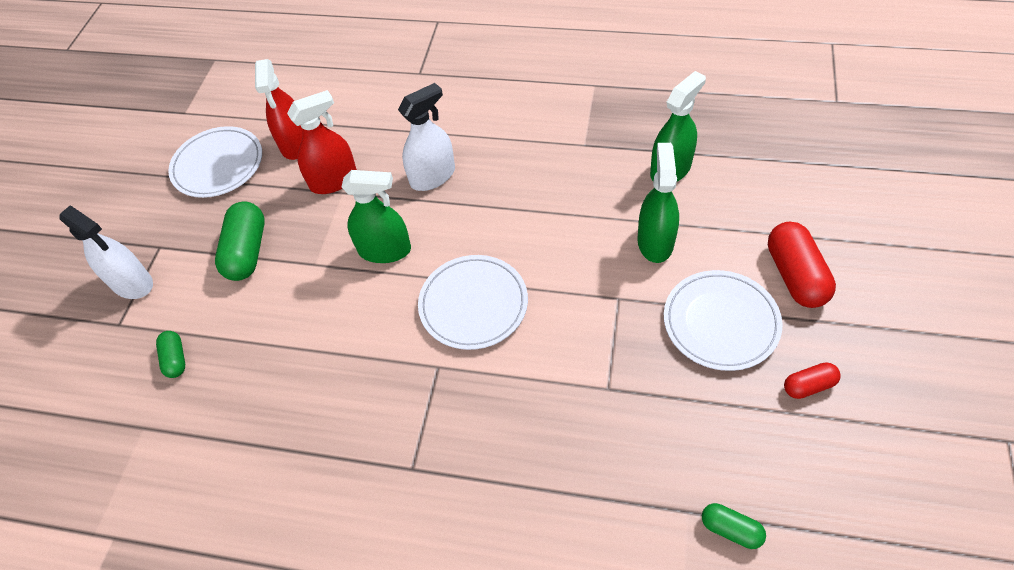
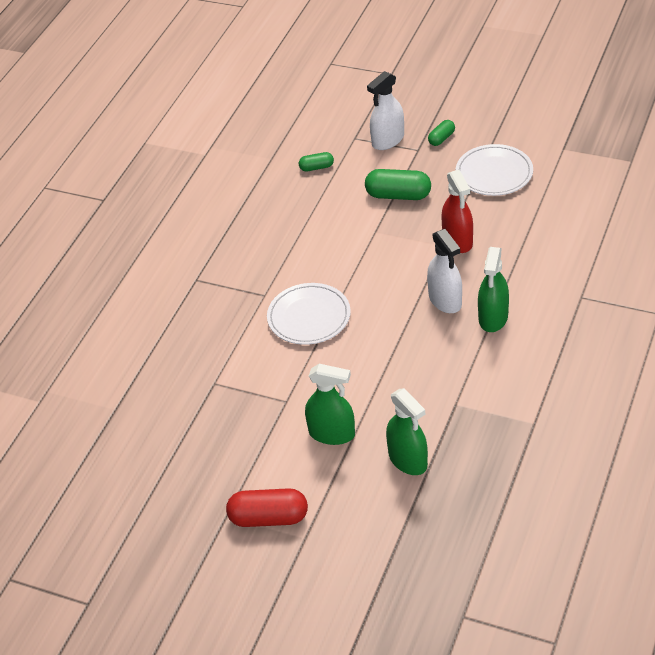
camera: 100 degrees right, 10 degrees down
red spray bottle [255,59,303,160] -> none
green spray bottle [342,170,411,263] -> green spray bottle moved to [478,247,509,332]
white plate [664,270,783,371] -> none
green capsule [702,503,766,549] -> green capsule moved to [428,120,455,146]
red capsule [784,362,841,399] -> none

